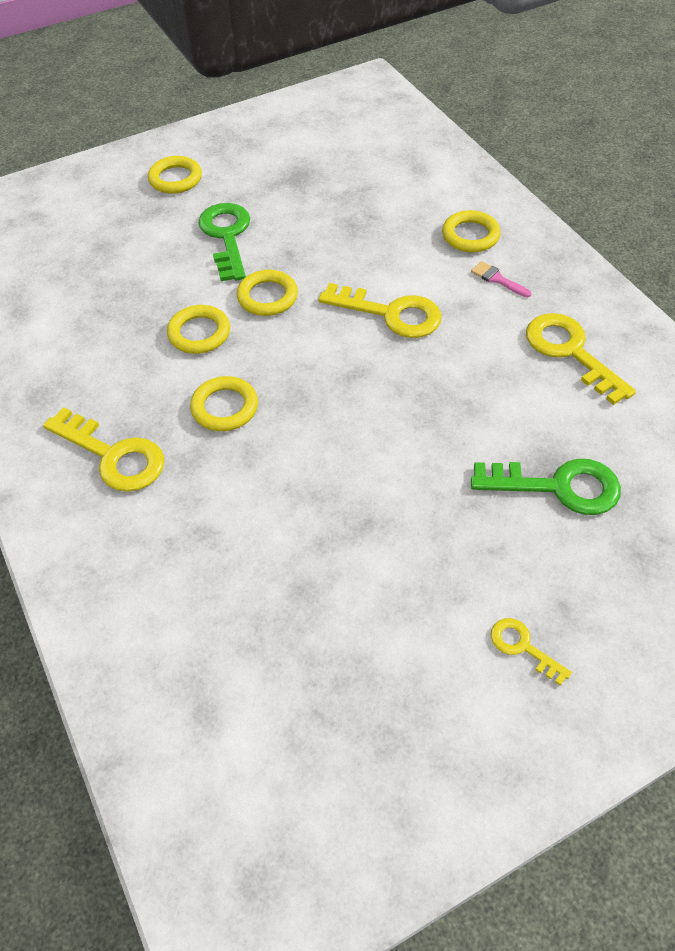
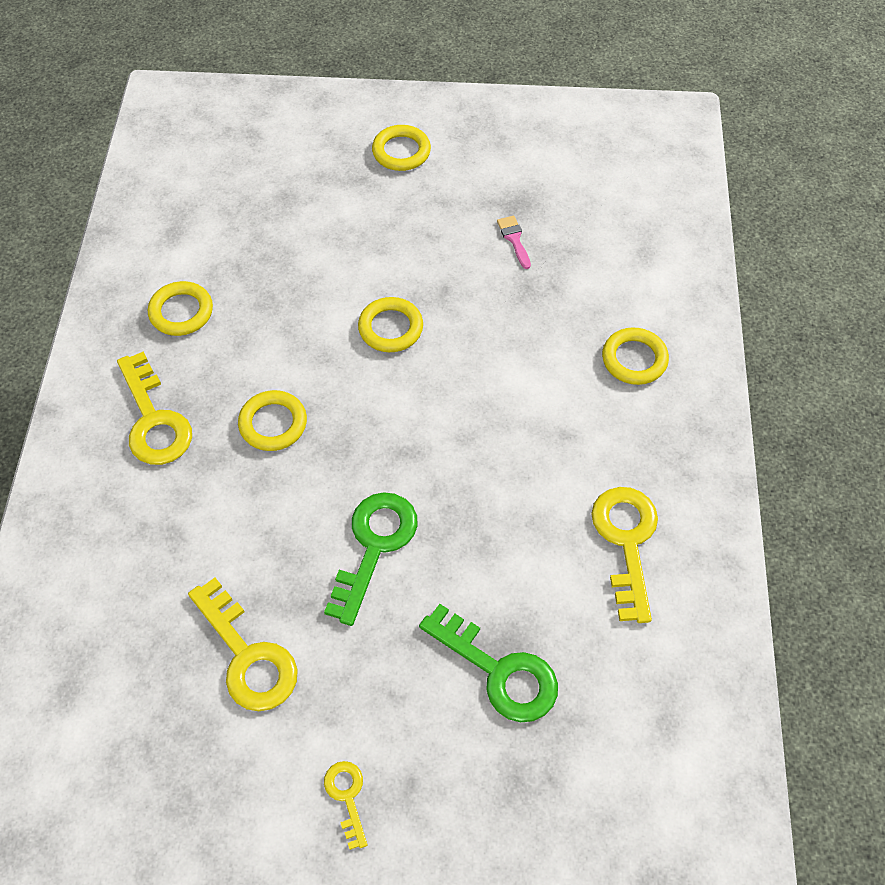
camera: 30 degrees right, 5 degrees up
yellow ring [167,305,230,354] -> yellow ring moved to [148,281,213,336]
green key [198,203,250,281] -> green key moved to [324,492,418,626]
yellow key [318,283,442,338] -> yellow key moved to [188,578,298,711]
pink brush [471,261,532,298] -> pink brush moved to [497,216,531,269]

